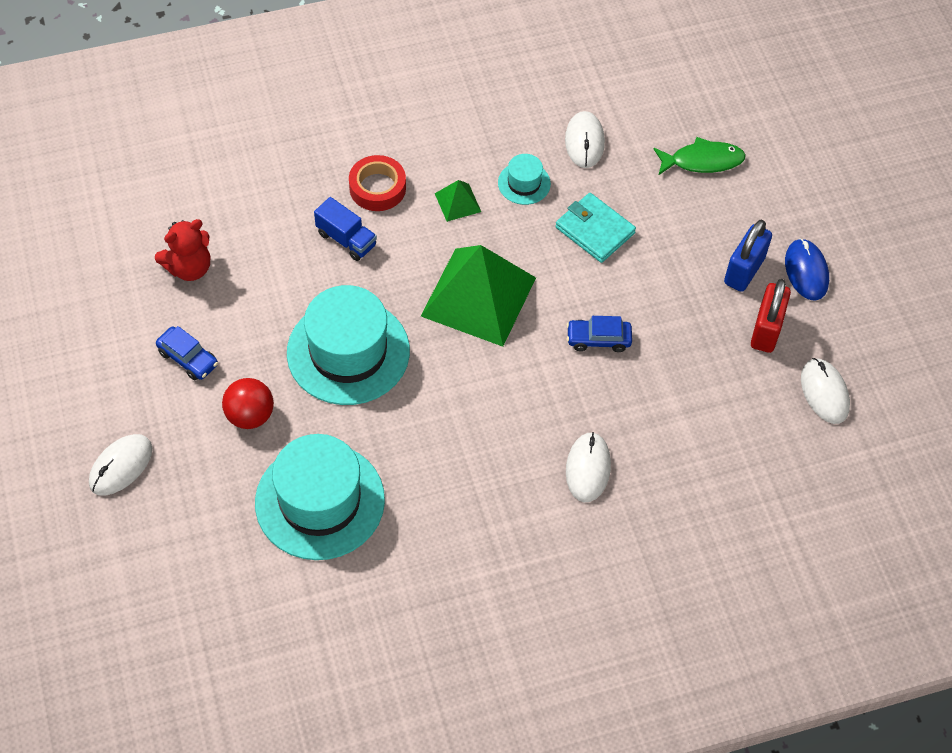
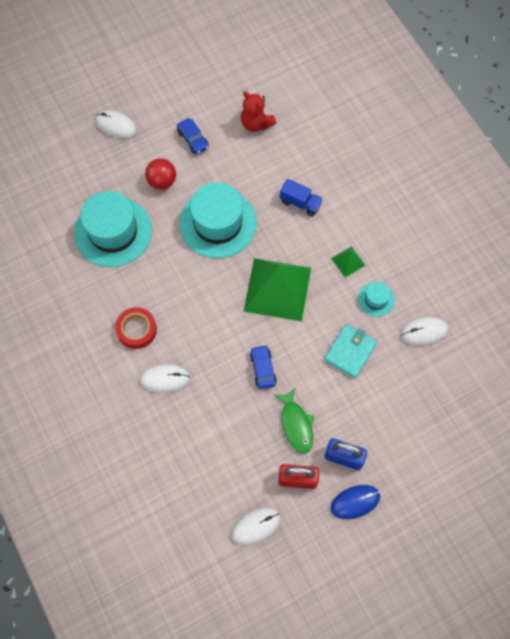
camera: 80 degrees right, 10 degrees up
blue car [156,326,218,380] -> blue car turned 60 degrees counterclockwise [177,118,209,154]
blue truck [314,197,377,261] -> blue truck turned 90 degrees counterclockwise [280,179,323,217]
red tape [349,155,406,211] -> red tape moved to [115,307,157,349]
green fish [654,137,746,175] -> green fish moved to [273,388,314,453]

